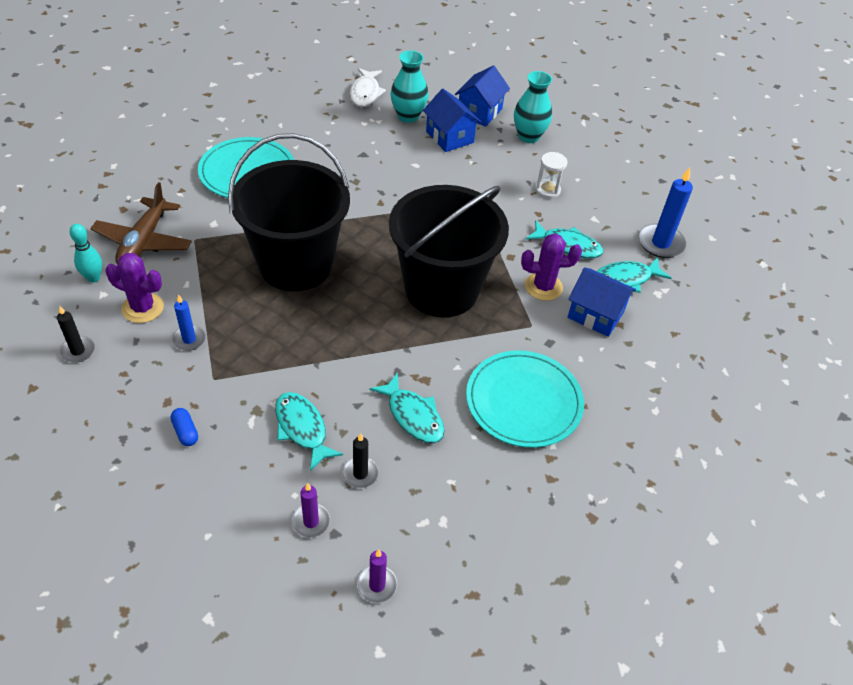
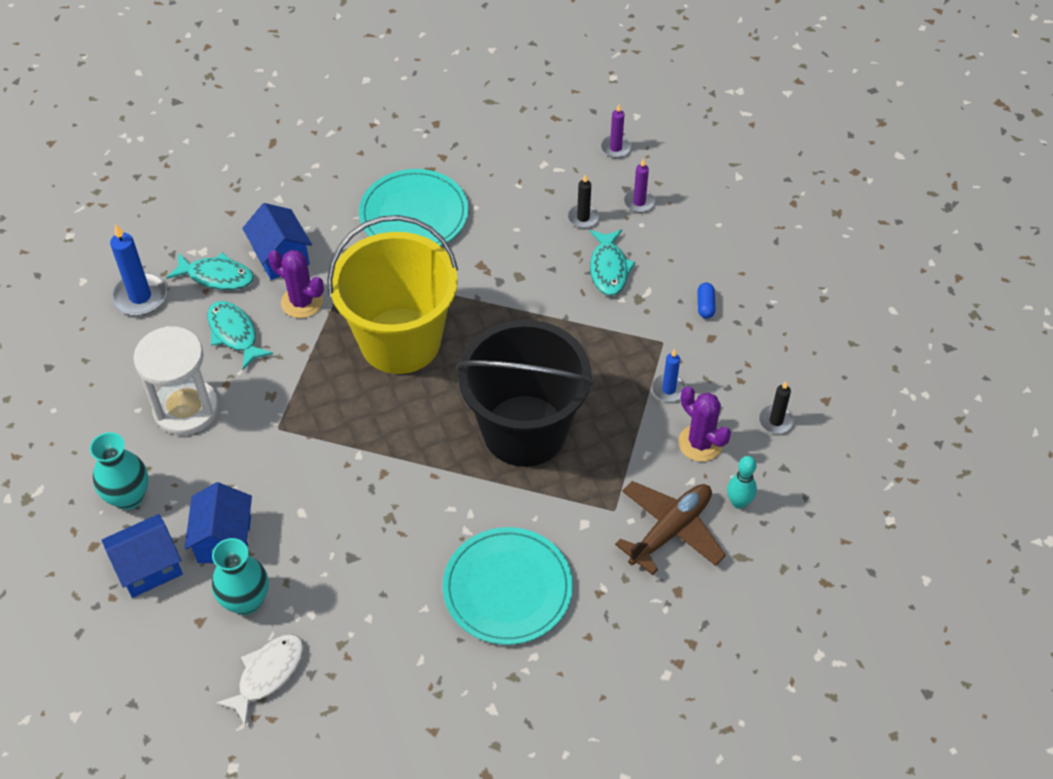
camera: 145 degrees left, 5 degrees up
turquoise fish [370,372,445,443] -> none
black bucket [389,185,509,317] -> yellow bucket [327,215,458,374]
white hourglass [535,152,568,199] -> white hourglass [133,326,219,435], size x1.98

